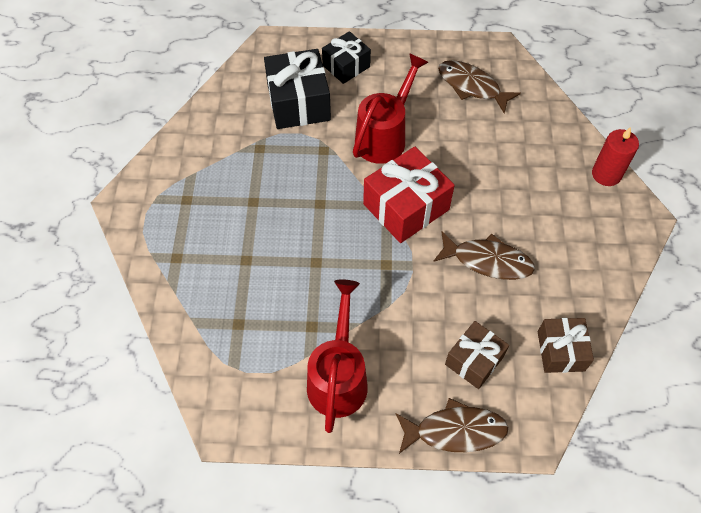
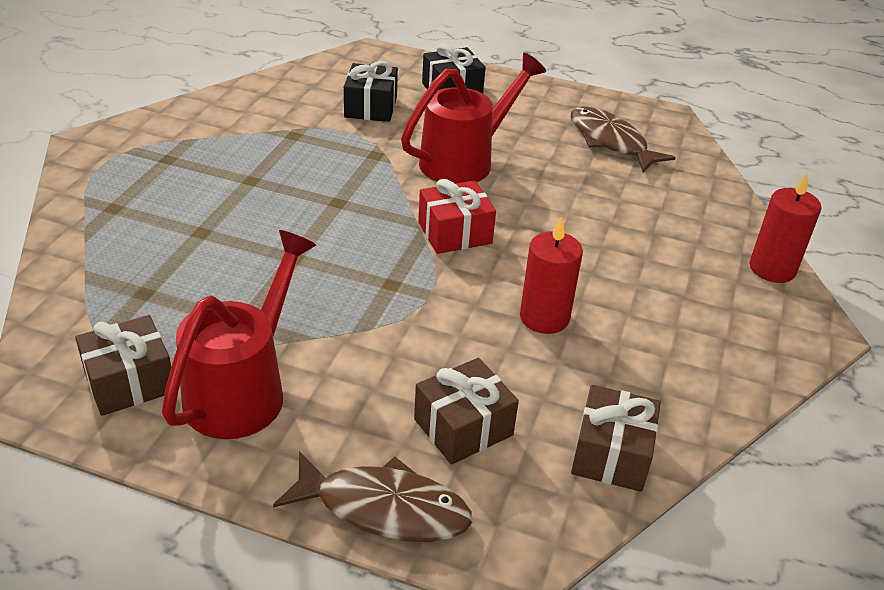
camera: 15 degrees right, 20 degrees down
black gift [264,49,331,129] -> black gift [344,61,398,122], size x0.62
red gift [363,147,455,243] -> red gift [418,179,496,254], size x0.62
brown fish [433,232,535,280] -> red candle [520,216,583,334]
none -> brown gift [75,315,171,416]

